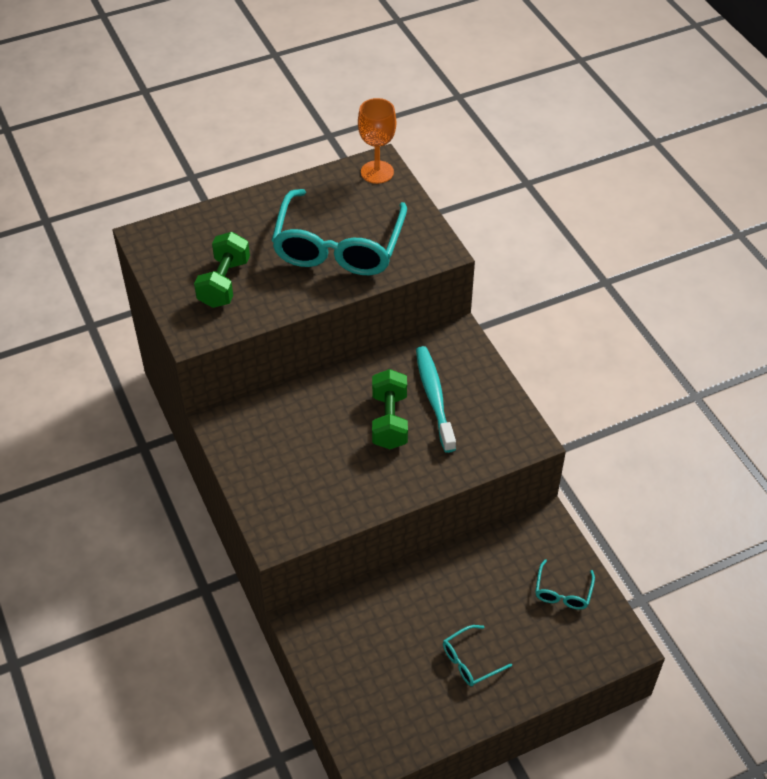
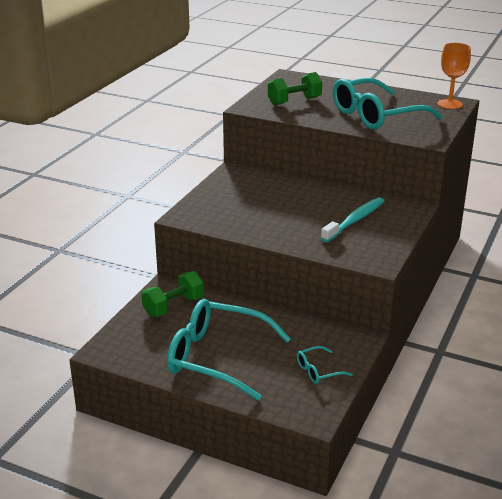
camera: 50 degrees right, 20 degrees down
green dumbbell [372,369,408,449] -> green dumbbell moved to [141,271,204,317]
turquoise glasses [443,625,512,686] -> turquoise glasses [167,299,291,401], size x2.35

